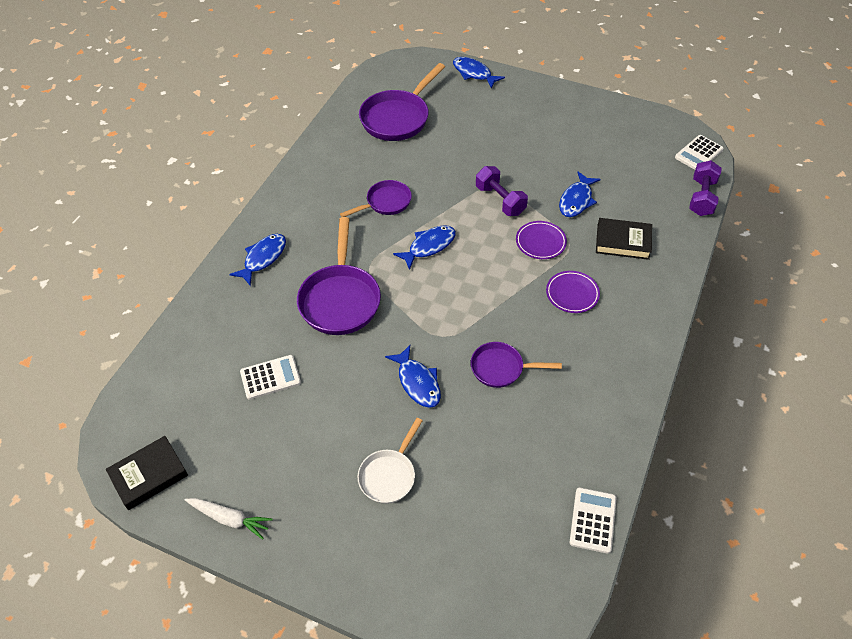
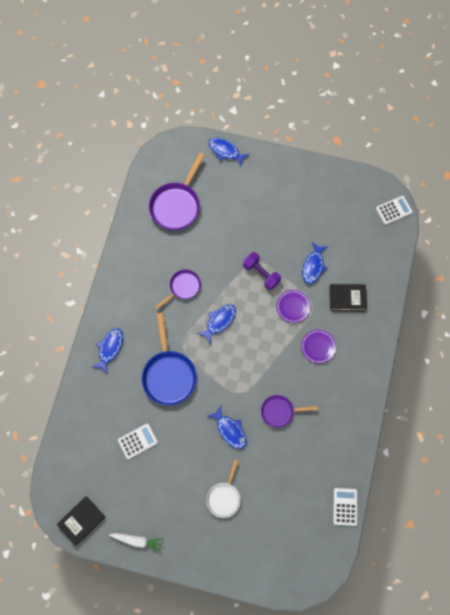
camera: 10 degrees left, 20 degrees up
purple pan [297,217,381,335] -> blue pan [142,313,197,405]
white calculator [675,135,724,170] -> white calculator turned 150 degrees counterclockwise [376,196,413,225]
purple dumbbell [689,160,722,216] -> none

